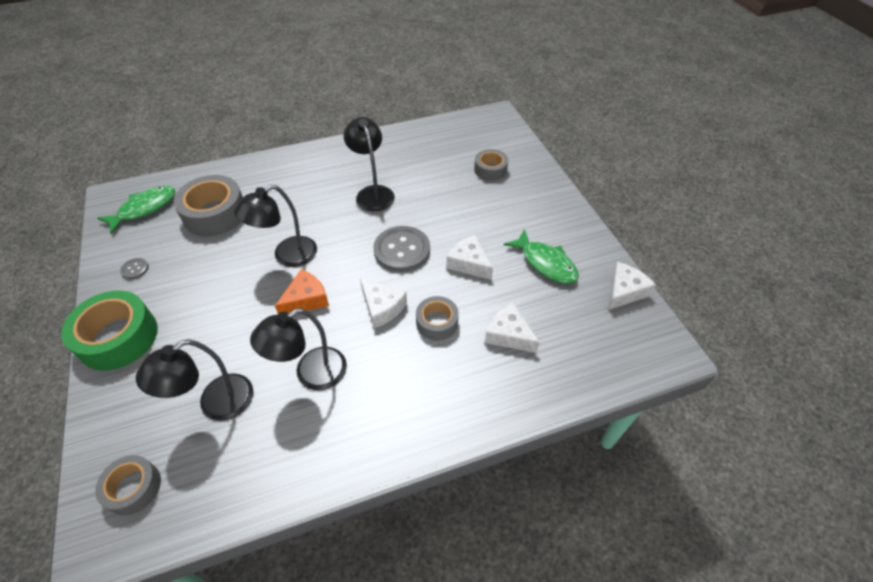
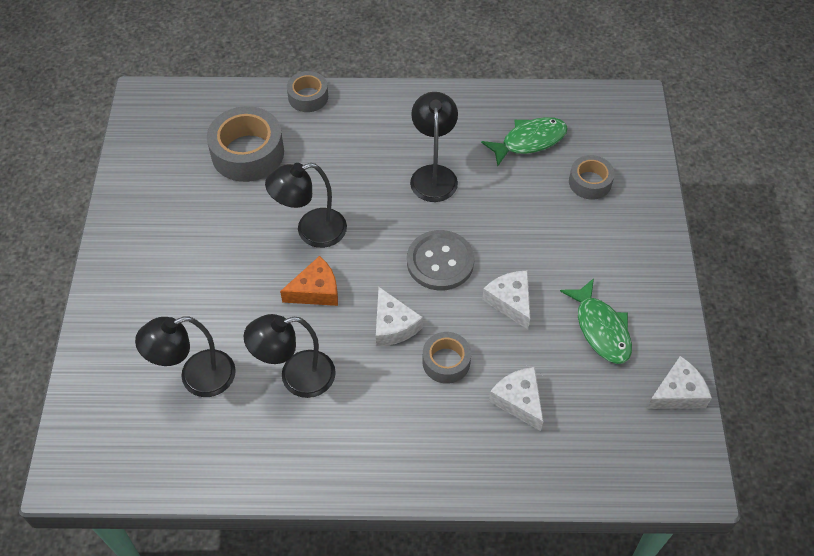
camera: 20 degrees right, 5 degrees up
green tape [61,290,158,370] -> none
grey tape [95,455,161,515] -> grey tape moved to [287,71,328,112]
green fish [97,186,175,234] -> green fish moved to [481,117,568,166]
grey button [120,258,149,279] -> none

